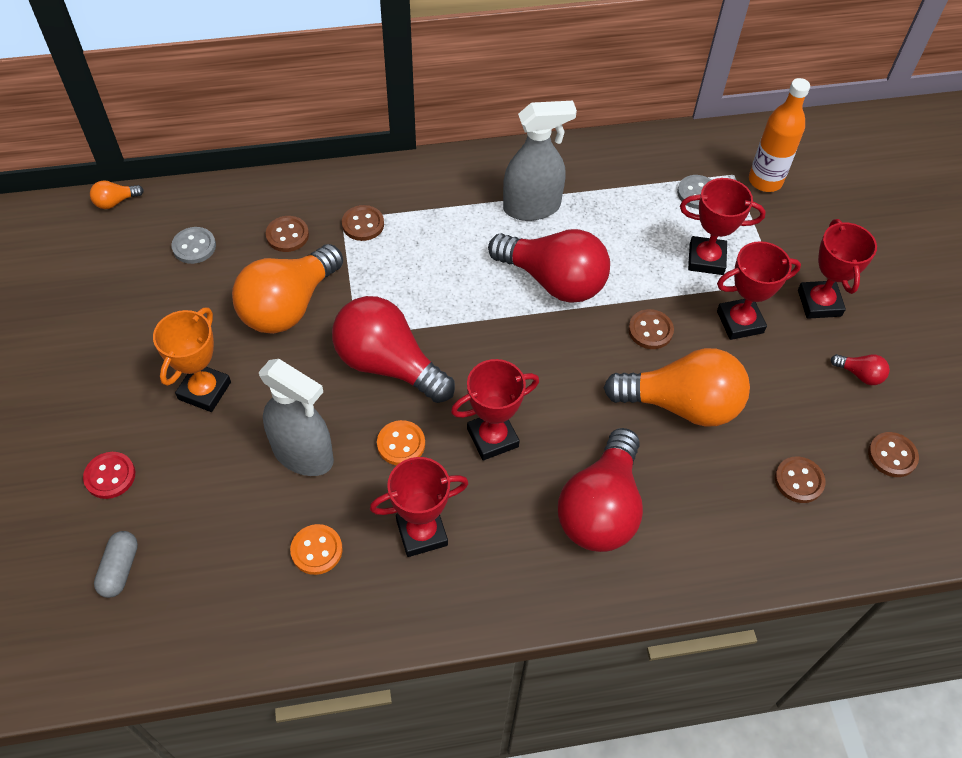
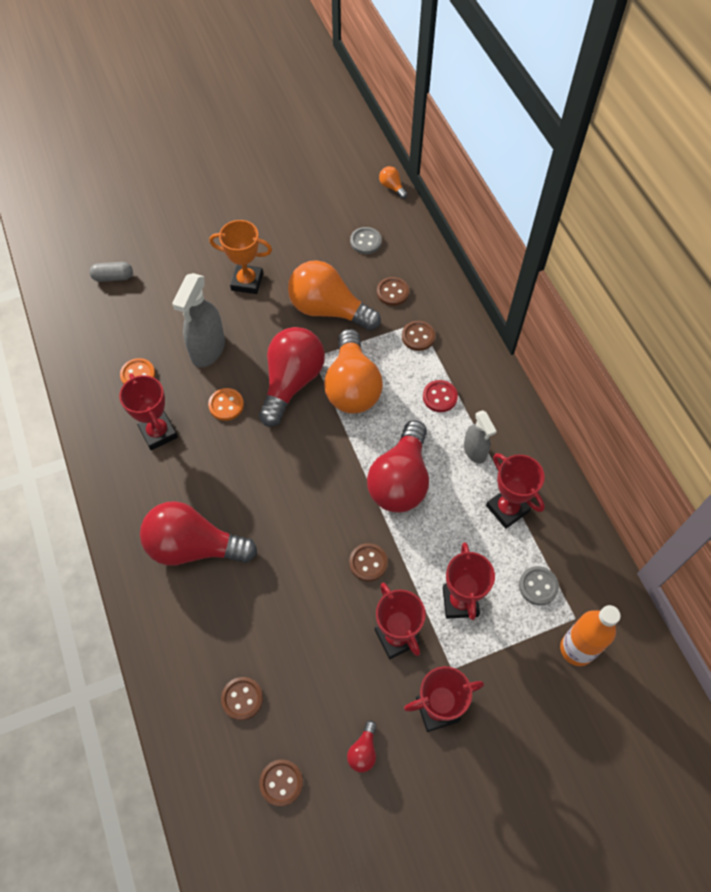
camera: 80 degrees right, 5 degrees up
red button [83,452,135,499] -> red button moved to [423,380,458,412]
red trophy [451,359,539,460] -> red trophy moved to [486,453,545,529]
grey spray bottle [503,101,577,221] -> grey spray bottle [464,410,497,464], size x0.61
orange light bulb [604,348,750,427] -> orange light bulb moved to [324,329,383,414]

